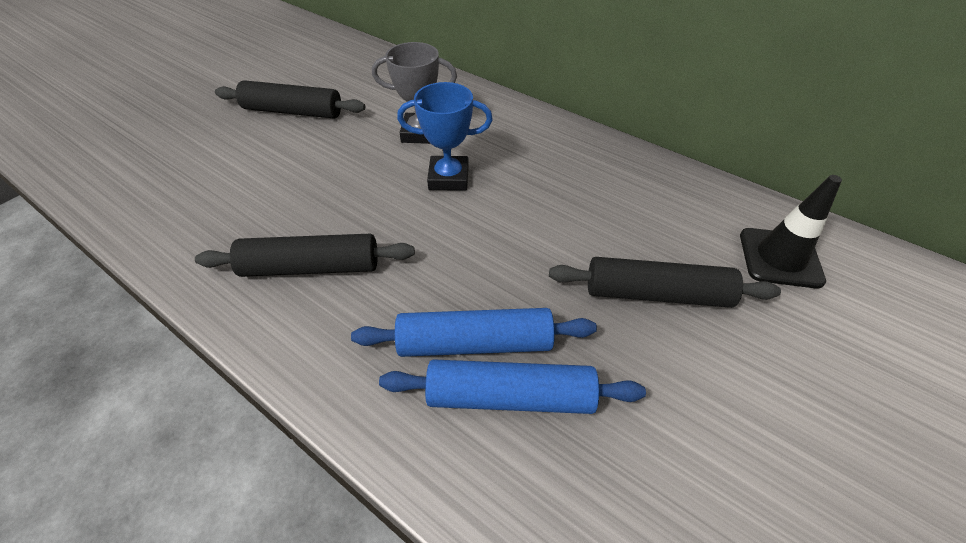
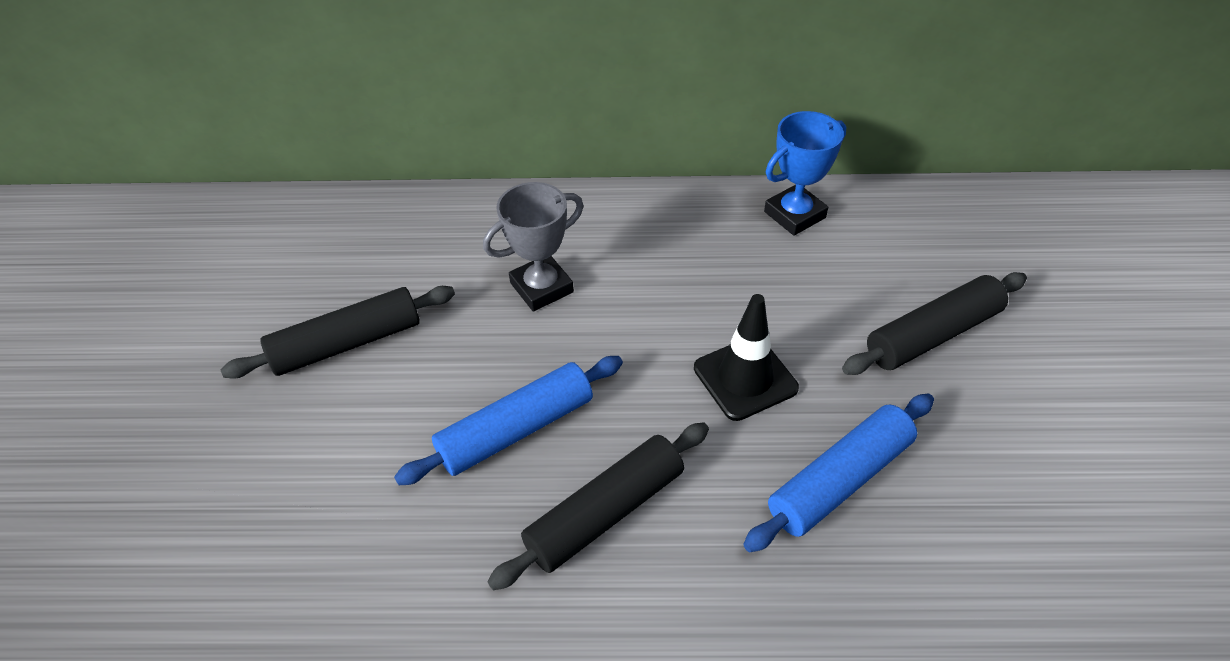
camera: 35 degrees left, 0 degrees up
blue rolling pin [379,359,646,414] -> blue rolling pin moved to [394,356,623,485]
blue trophy [397,82,493,191] -> blue trophy moved to [764,111,846,235]
black traffic cone [740,175,842,288] -> black traffic cone moved to [694,294,799,421]

